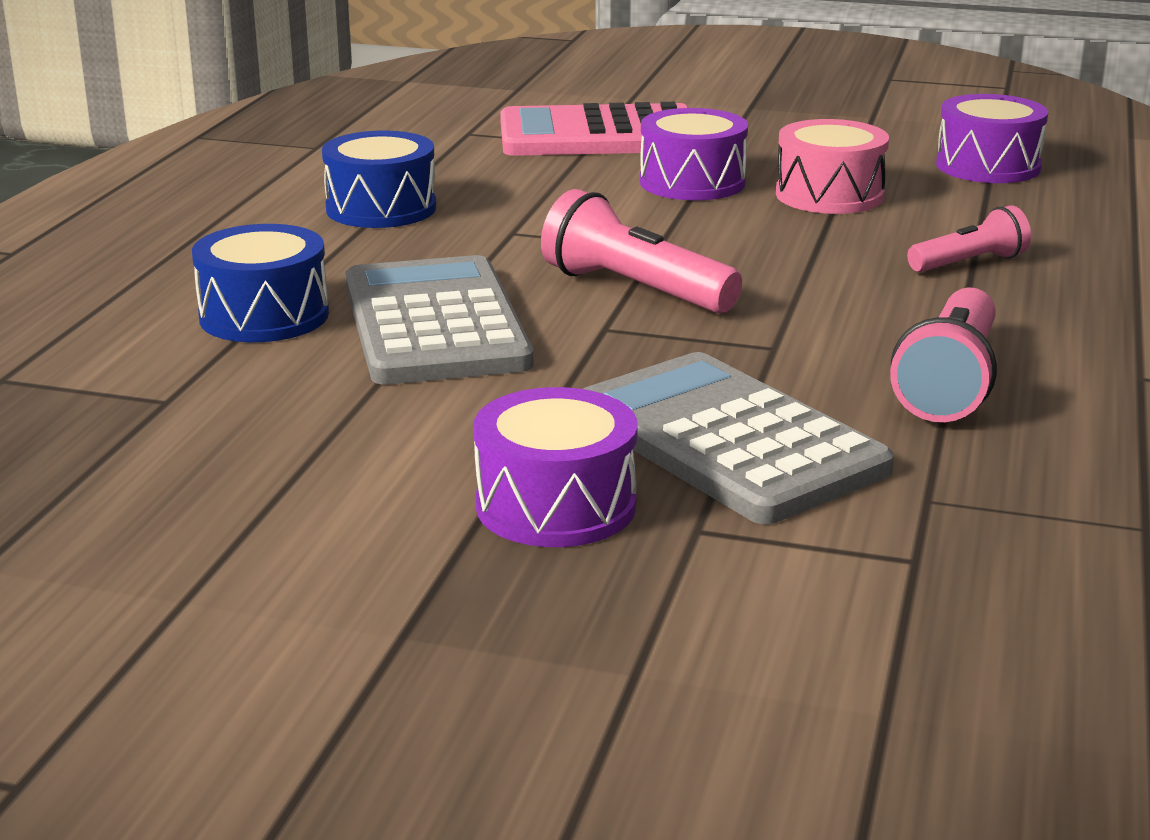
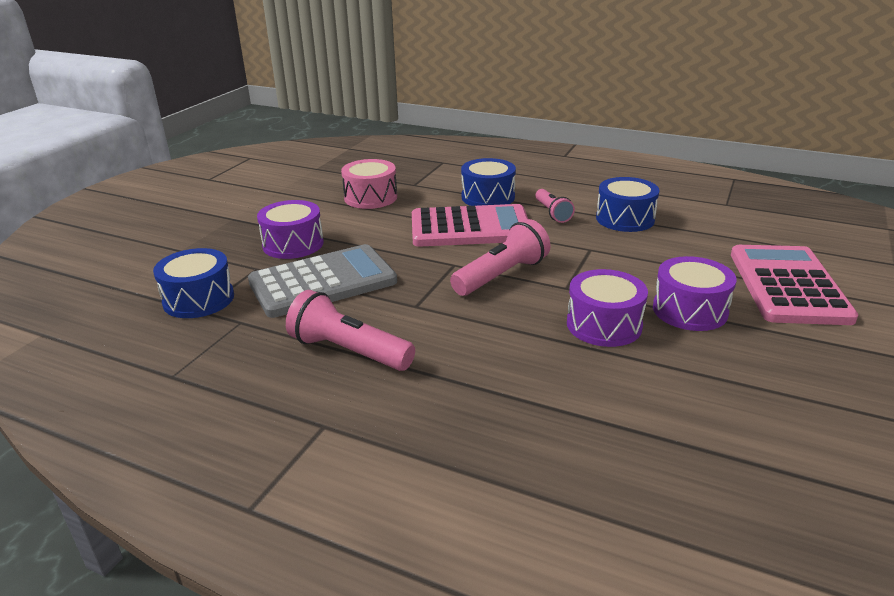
camera: 100 degrees right, 5 degrees up
grey calculator [345,255,533,385] -> pink calculator [412,204,528,247]
pink drum [776,119,889,214] -> pink drum moved to [341,159,397,209]
pink flashlight [907,205,1031,272] -> pink flashlight moved to [535,189,575,223]
purple drum [936,94,1048,183] -> purple drum moved to [567,269,648,347]
none -> blue drum [153,248,234,318]

